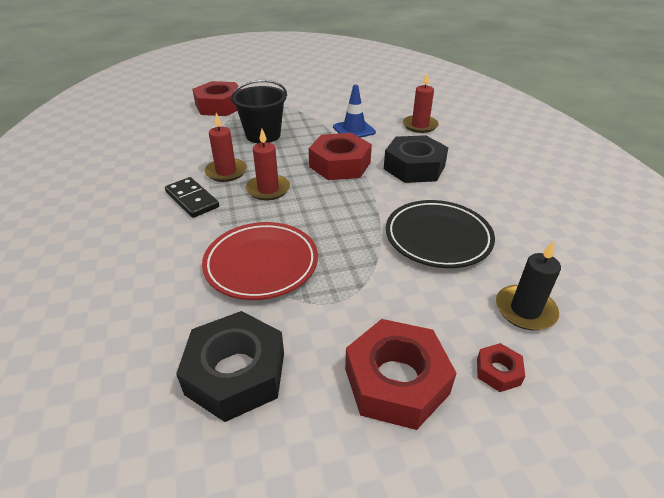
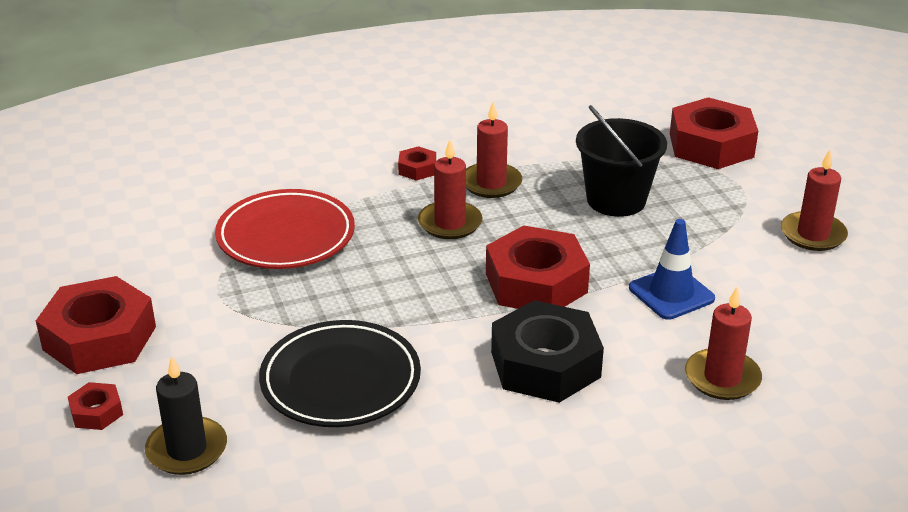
camera: 85 degrees right, 5 degrees down
black domino [165,177,219,218] -> red nut [398,146,436,181]
black nut [176,311,284,422] -> none
none -> red candle [781,150,848,251]

